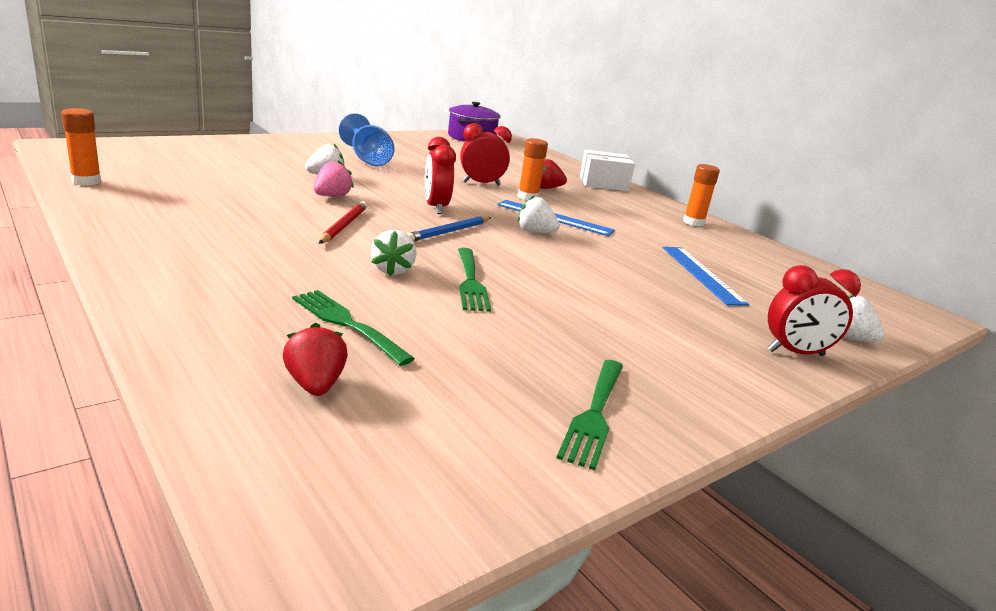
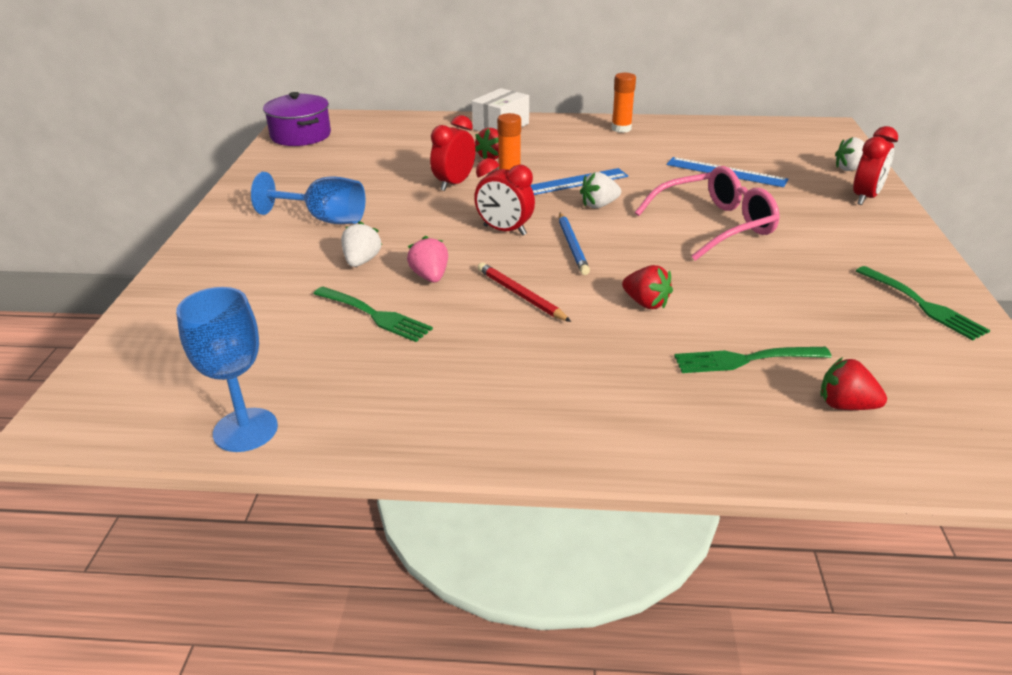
camera: 45 degrees left, 10 degrees up
orange glue stick [61,108,101,185] -> blue goblet [176,287,278,452]
white strawberry [371,230,417,276] -> red strawberry [622,265,673,309]
green fork [458,248,491,312] -> green fork moved to [313,287,433,342]
none -> pink glasses [635,166,780,261]

